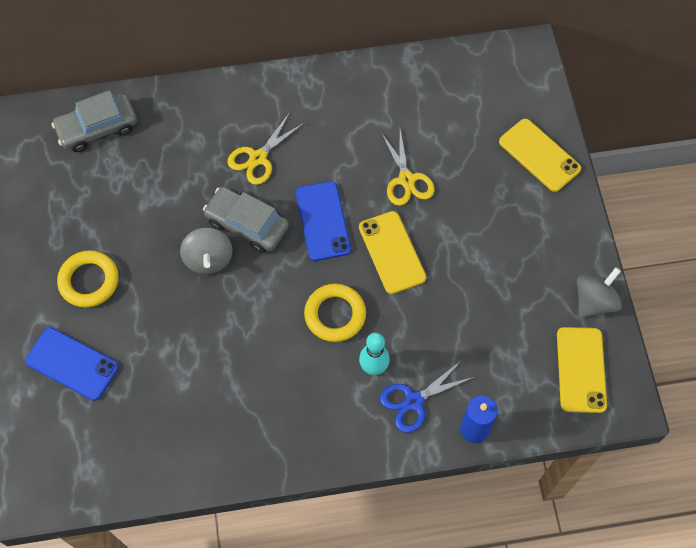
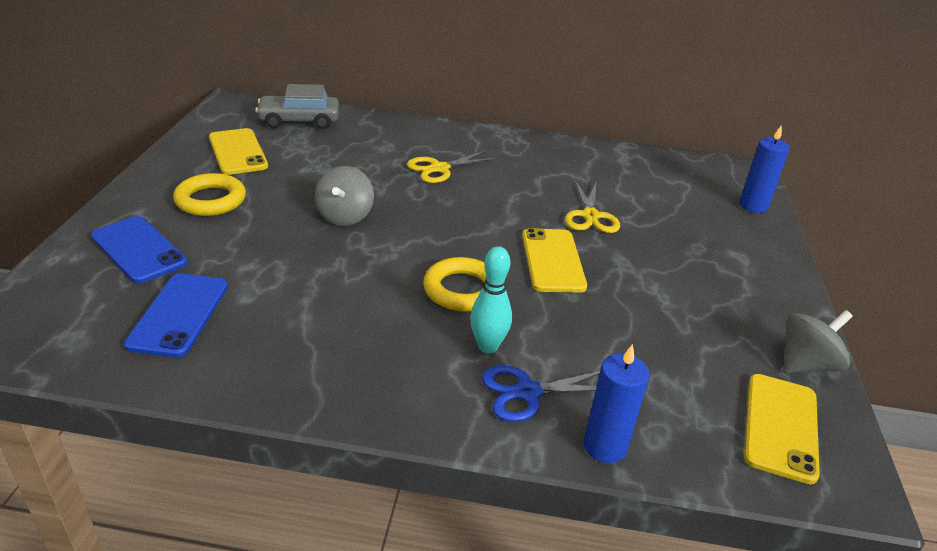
camera: 15 degrees right, 30 degrees down
grey car [203,187,289,253] -> none
blue phone [296,181,351,261] -> blue phone moved to [124,273,228,357]
yellow phone [499,119,581,192] -> yellow phone moved to [209,128,268,175]
none -> blue candle [739,125,790,213]

